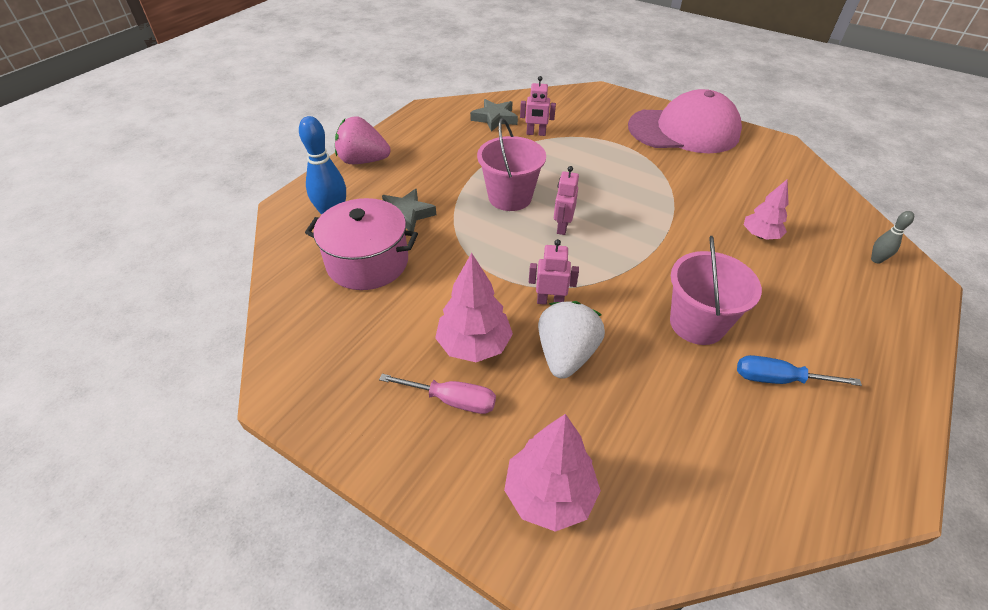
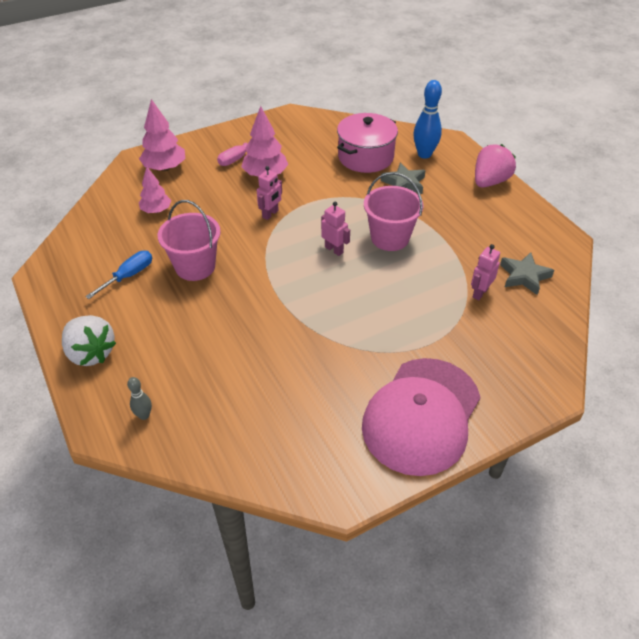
camera: 120 degrees right, 0 degrees up
white strawberry [538,301,605,379] -> white strawberry moved to [62,315,116,366]
pink tree [744,179,789,240] -> pink tree moved to [139,166,171,213]

